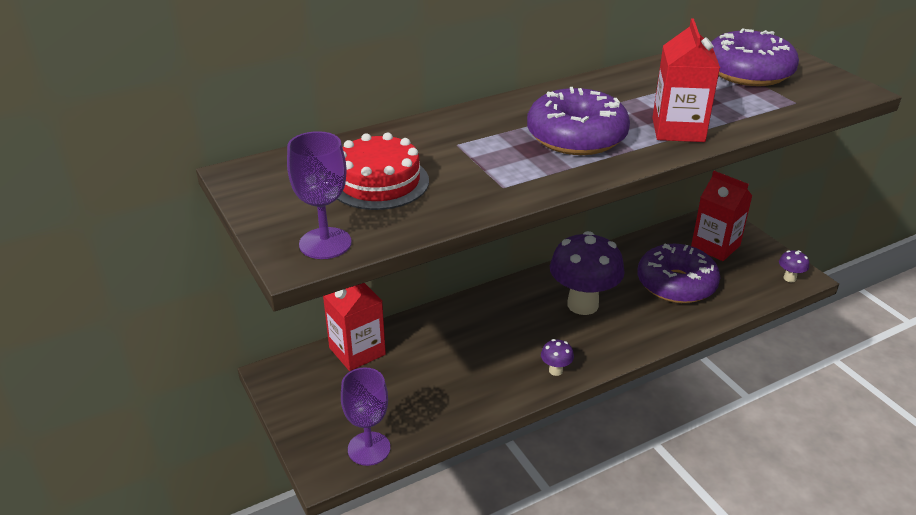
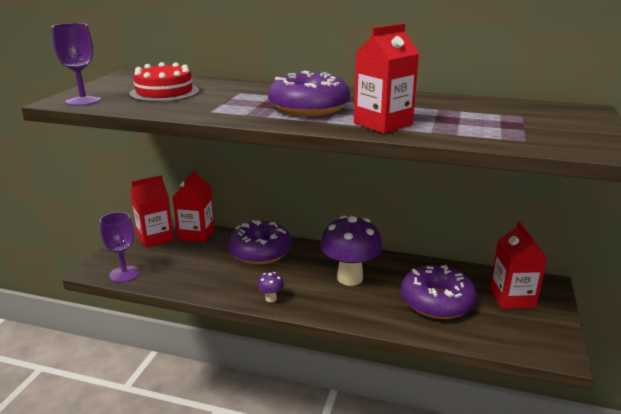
camera: 45 degrees right, 10 degrees down
purple donut [711,28,799,86] -> purple donut moved to [227,220,292,265]
purple mushroom [779,250,809,282] -> none
none -> red carton [130,175,174,248]

